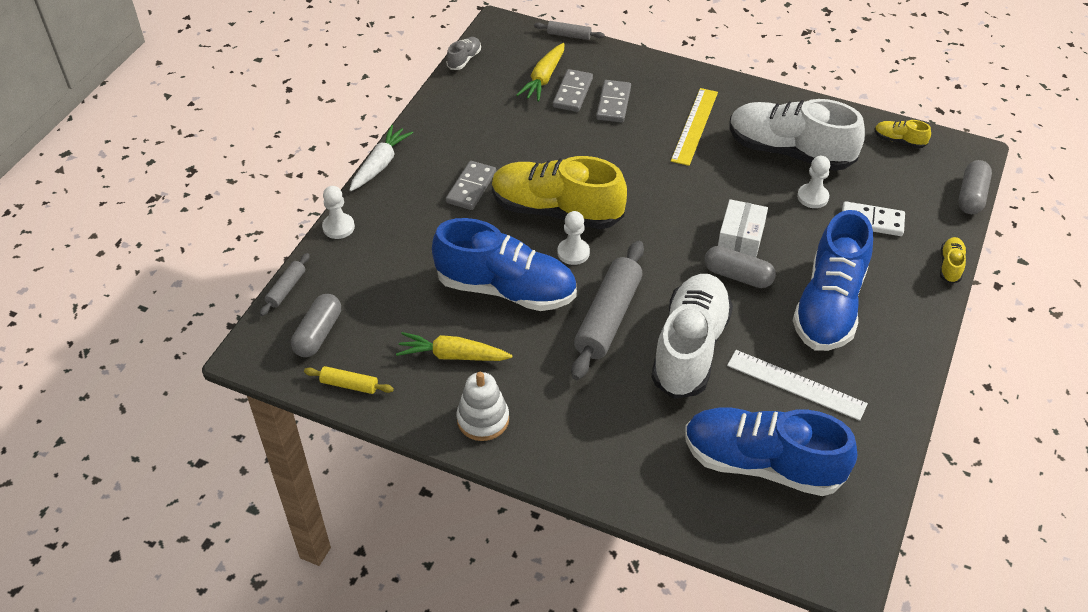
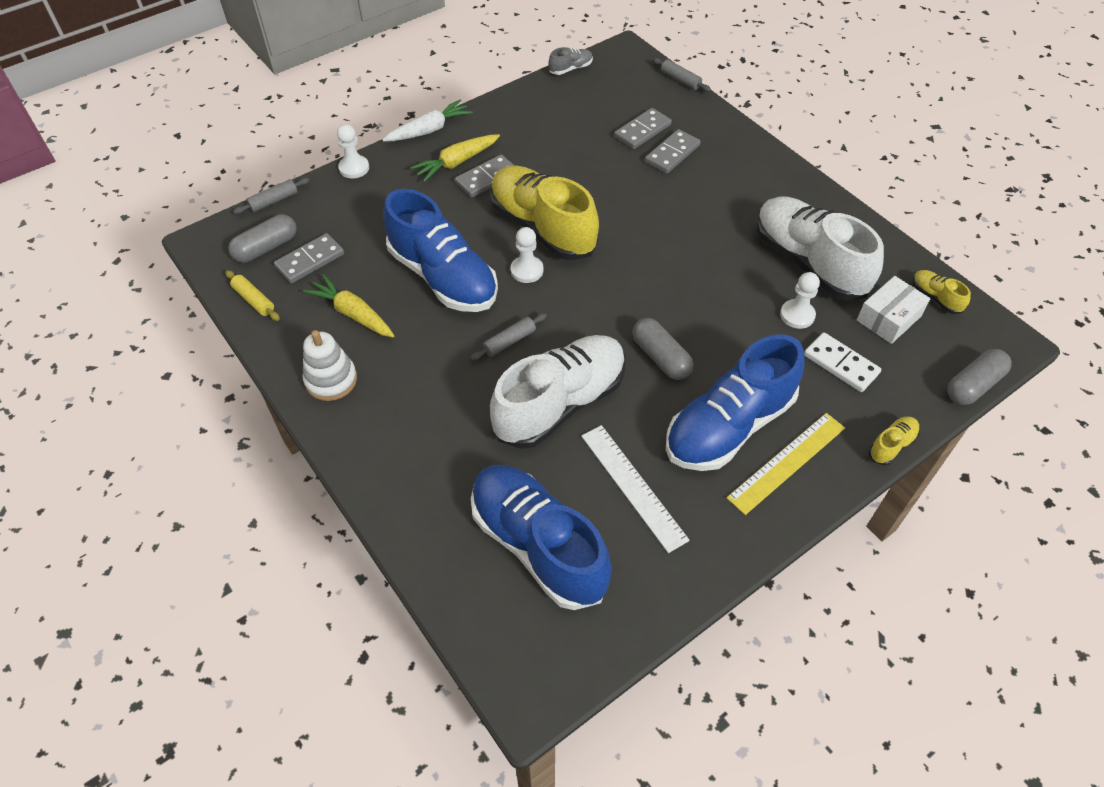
camera: 30 degrees right, 5 degrees up
yellow carrot [516,43,565,102] -> yellow carrot moved to [410,134,500,182]
grey rolling pin [571,241,644,380] -> grey rolling pin [470,313,547,361], size x0.48
yellow ruler [671,88,718,166] -> yellow ruler moved to [727,413,845,515]
white box [718,199,768,258] -> white box moved to [857,276,930,344]
none -> grey domino [274,233,344,283]

